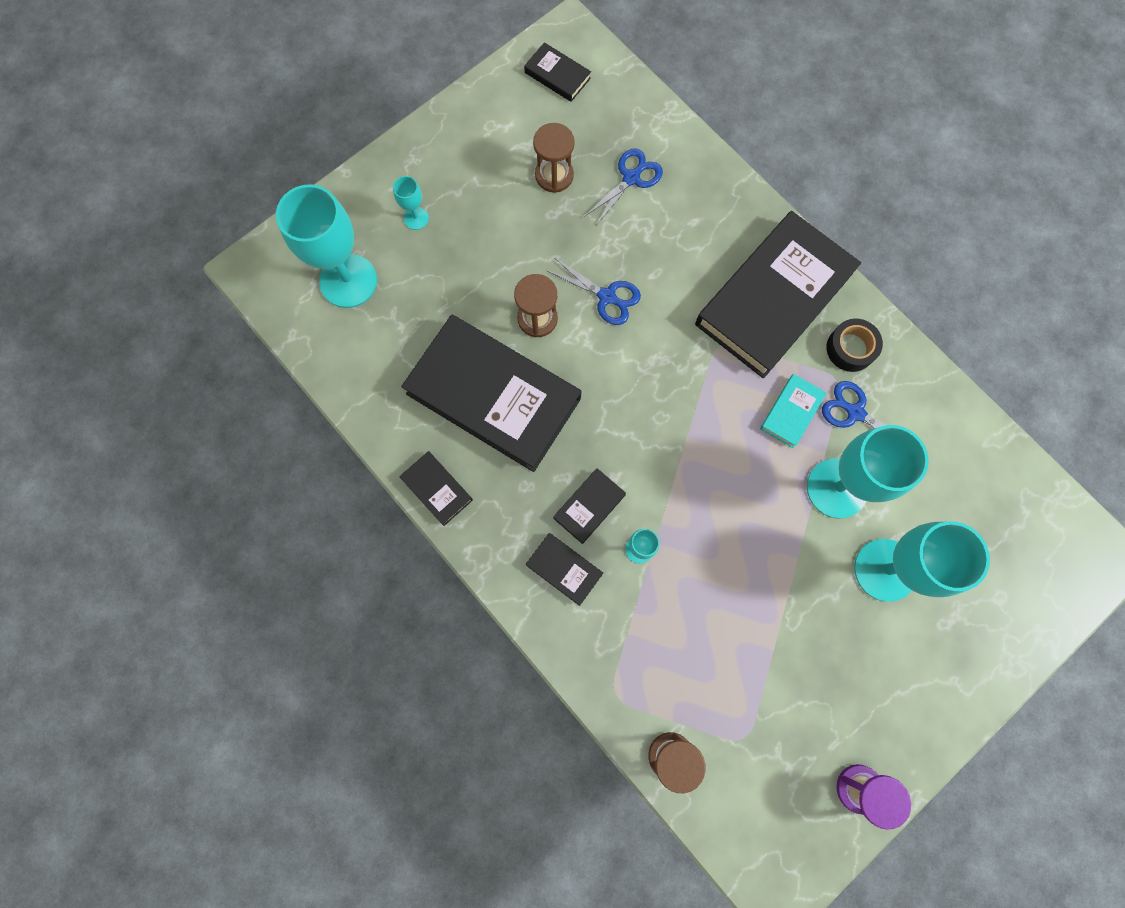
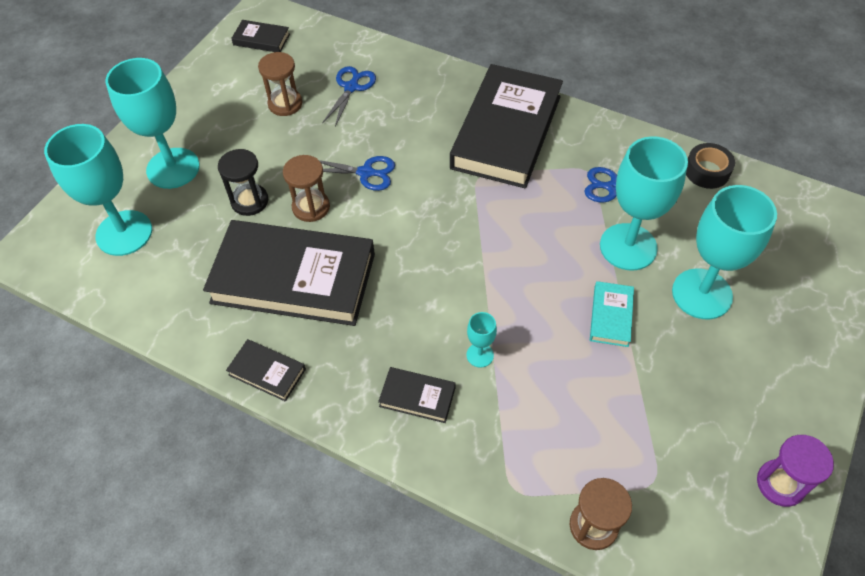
camera: 20 degrees left, 20 degrees down
turquoise goblet [393,176,429,230] -> turquoise goblet [105,58,200,189], size x2.26
black book [553,468,626,544] -> none
turquoise book [760,374,827,448] -> turquoise book moved to [590,281,634,347]
black tape [826,318,883,372] -> black tape moved to [686,143,735,189]
none -> black hourglass [218,149,268,216]

